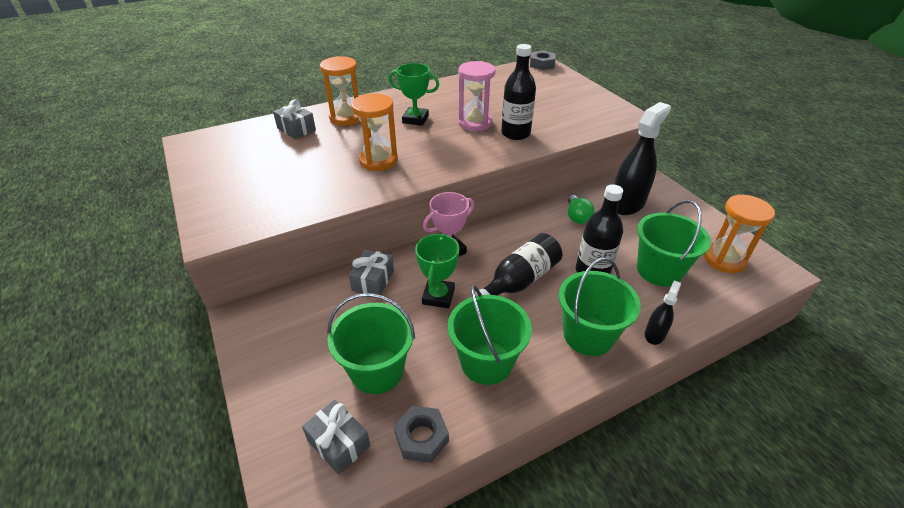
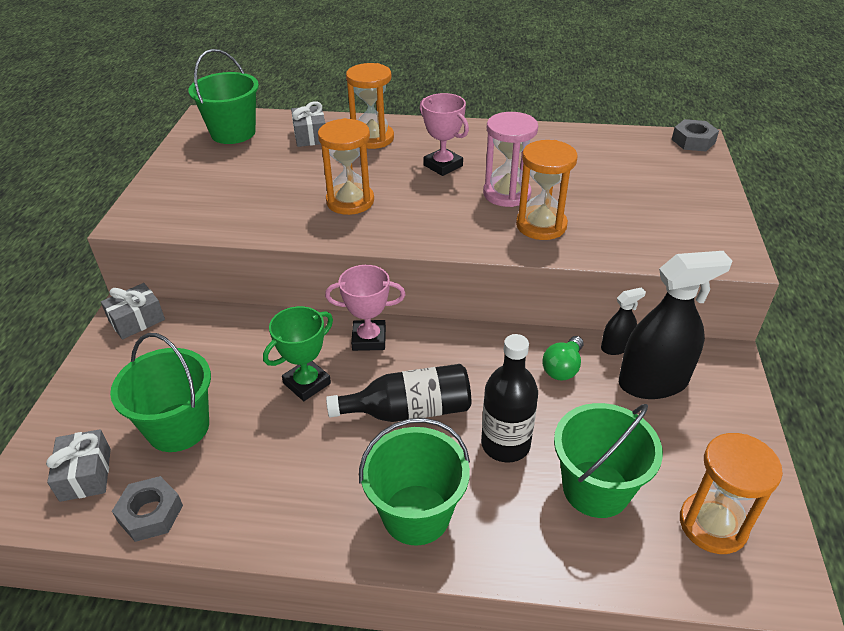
camera: 35 degrees right, 0 degrees up
grey gift [349,249,394,295] -> grey gift moved to [101,283,165,339]
green trophy [388,63,439,126] -> pink trophy [420,93,469,176]
green bucket [448,285,532,385] -> green bucket moved to [188,49,259,144]
black bottle [501,44,536,140] -> orange hourglass [516,140,578,240]
black spray bottle [645,280,681,345] -> black spray bottle moved to [601,287,646,355]

